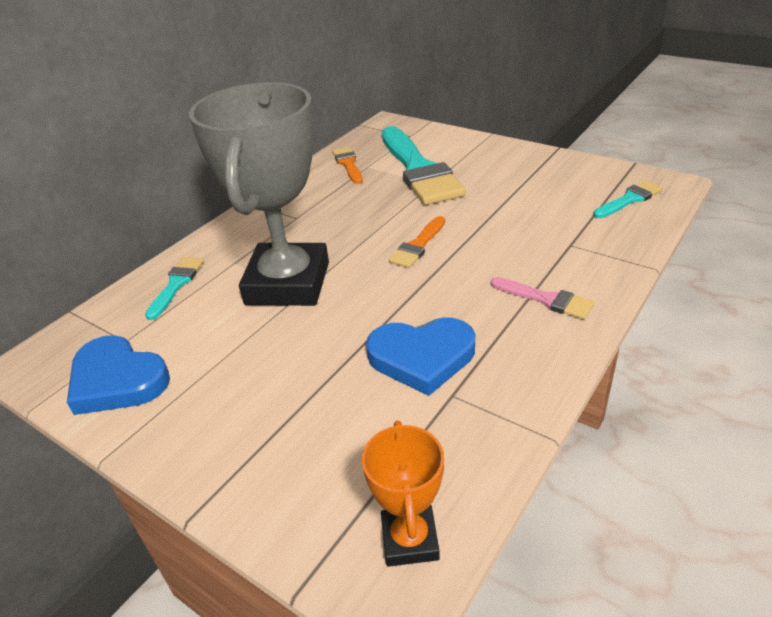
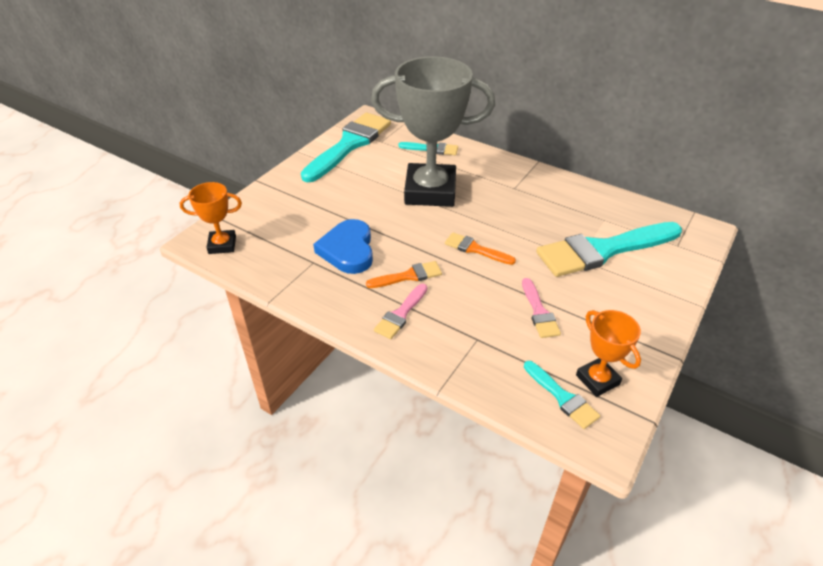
camera: 85 degrees right, 5 degrees up
blue heart [67,335,170,415] -> turquoise brush [301,113,391,182]
orange brush [332,147,363,184] -> orange brush moved to [366,261,442,288]
none -> pink brush [522,278,561,338]
none -> orange trophy [576,310,641,397]

